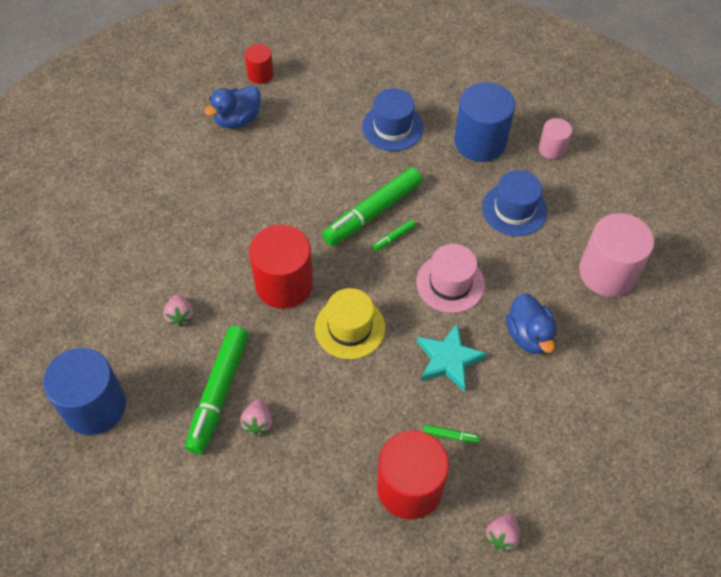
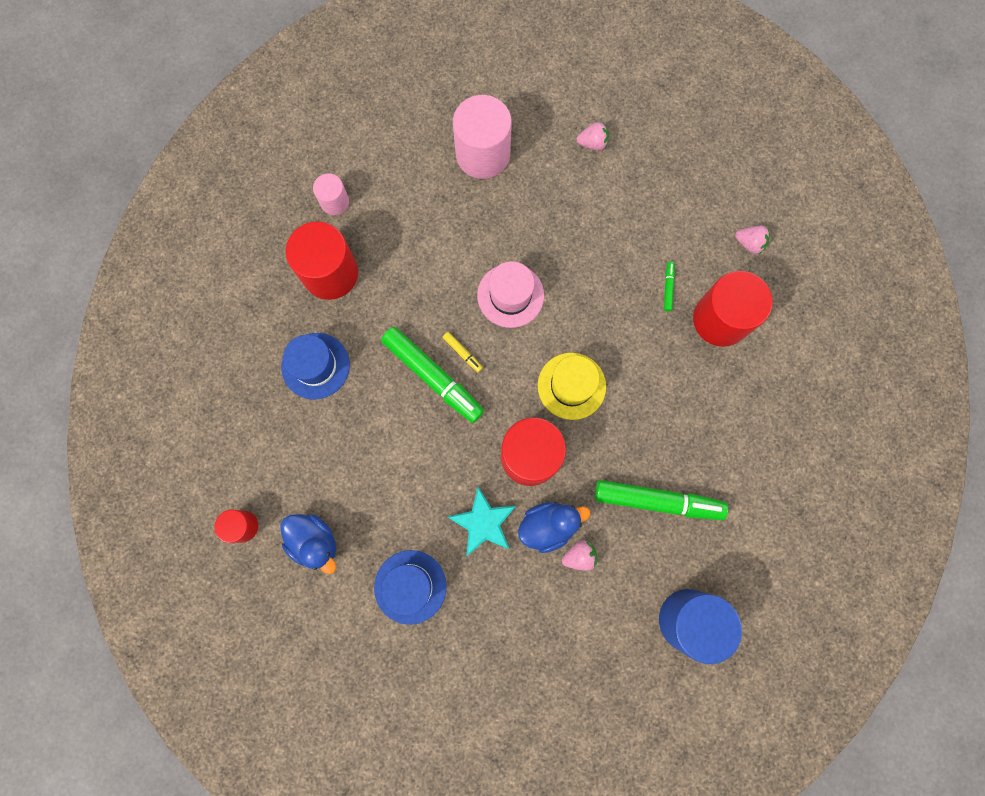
camera: 95 degrees left, 20 degrees up
pink strawberry [240,399,272,436] -> pink strawberry moved to [577,122,609,151]
green marker [373,220,415,251] -> yellow marker [443,332,483,372]
turquoise star [417,324,487,391] -> turquoise star moved to [448,487,516,556]
blue cylinder [454,82,515,162] -> red cylinder [285,222,358,300]
blue hat [482,170,547,236] -> blue hat moved to [374,550,447,625]
blue duck [506,293,557,354] -> blue duck moved to [518,502,590,553]

